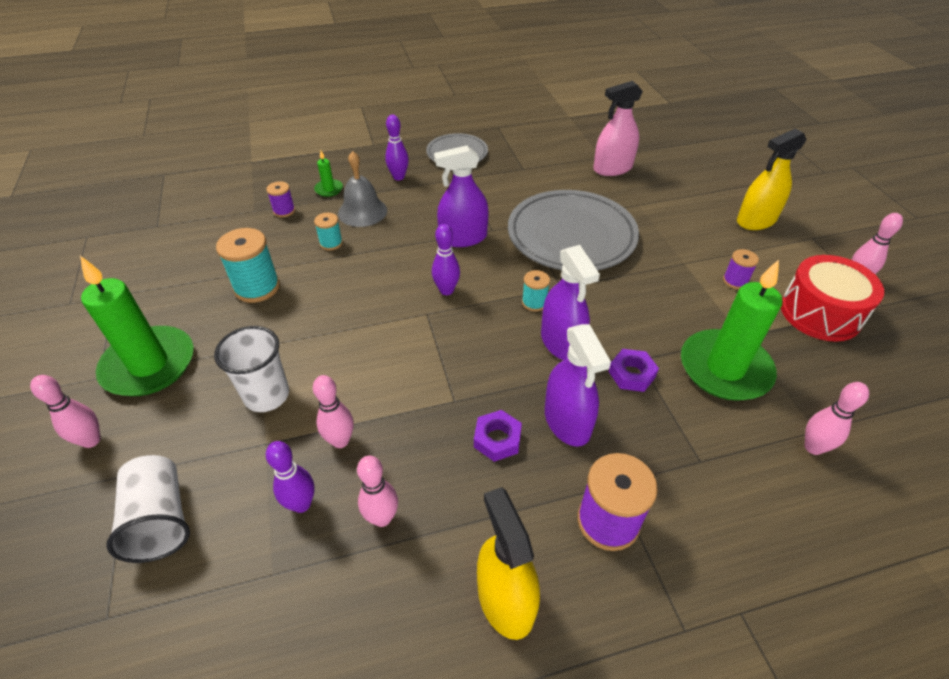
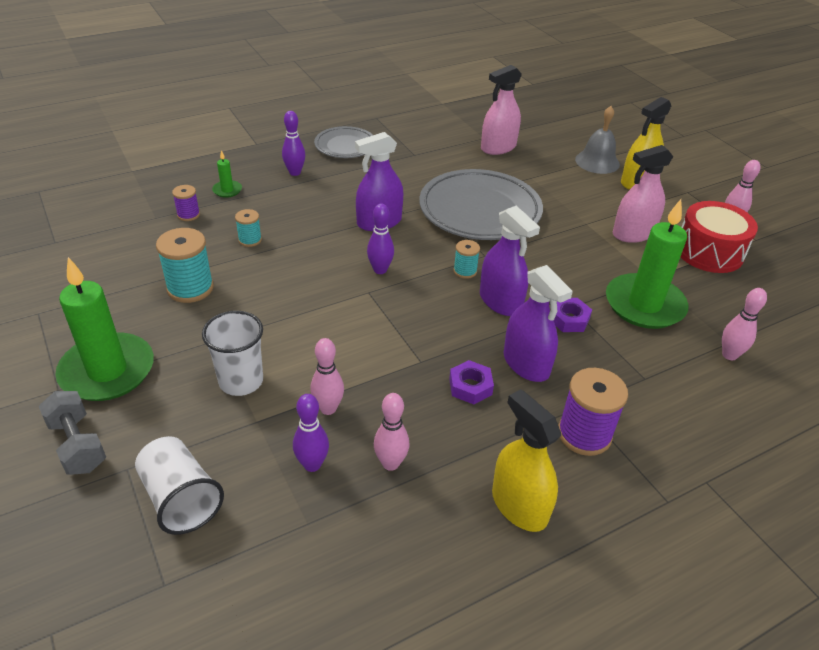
camera: 15 degrees left, 5 degrees down
pink bowling pin [30,375,101,448] -> grey dumbbell [39,391,106,475]
grey bell [338,151,387,227] -> grey bell moved to [575,106,620,174]
purple spool [723,249,759,289] -> pink spray bottle [613,145,673,243]

